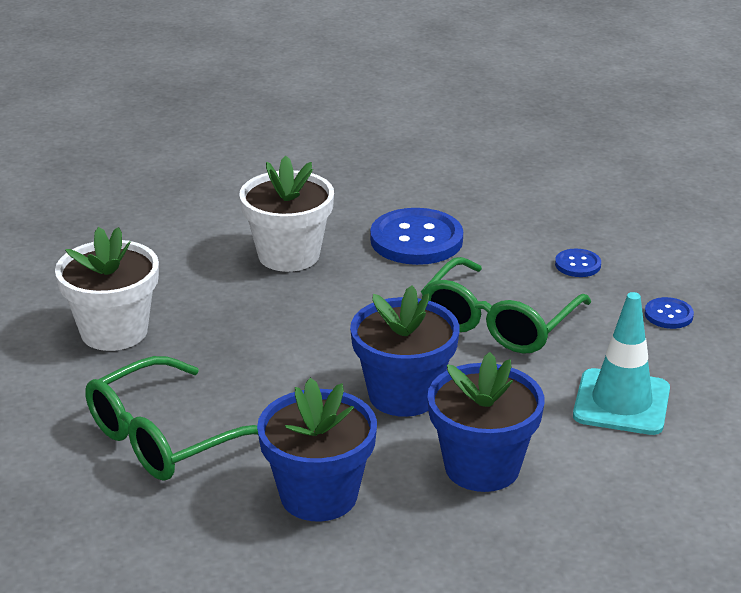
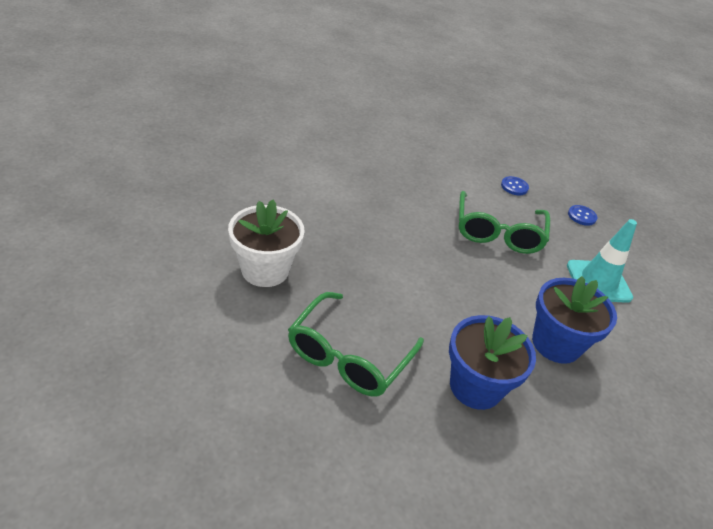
camera: 25 degrees left, 10 degrees up
white flower pot [240,156,334,272] -> none
blue flower pot [350,285,459,417] -> none
blue button [370,208,463,265] -> none

